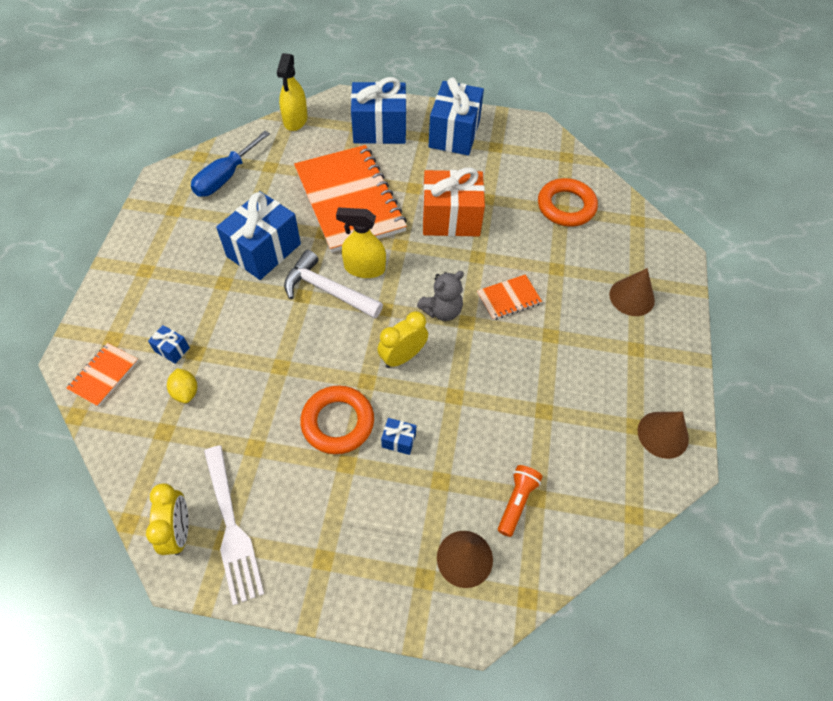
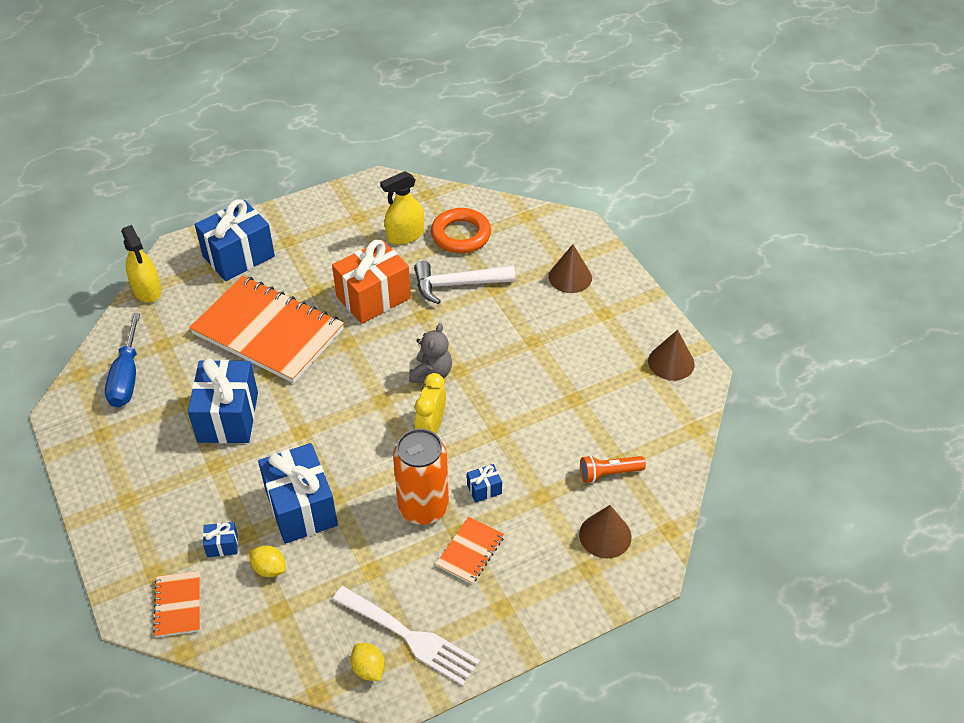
camera: 35 degrees left, 10 degrees down
yellow clock [146,483,189,555] -> yellow lemon [351,643,385,681]
white hammer [284,250,383,318] -> white hammer moved to [414,261,515,304]
orange ring [300,385,374,454] -> orange can [393,429,449,525]
yellow spray bottle [336,208,386,278] -> yellow spray bottle moved to [380,171,424,245]
blue gift [429,77,484,156] -> blue gift moved to [258,443,338,544]
orange notebook [477,274,542,320] -> orange notebook moved to [436,516,504,584]
orange flashlight [498,465,543,537] -> orange flashlight turned 90 degrees counterclockwise [580,455,646,483]

